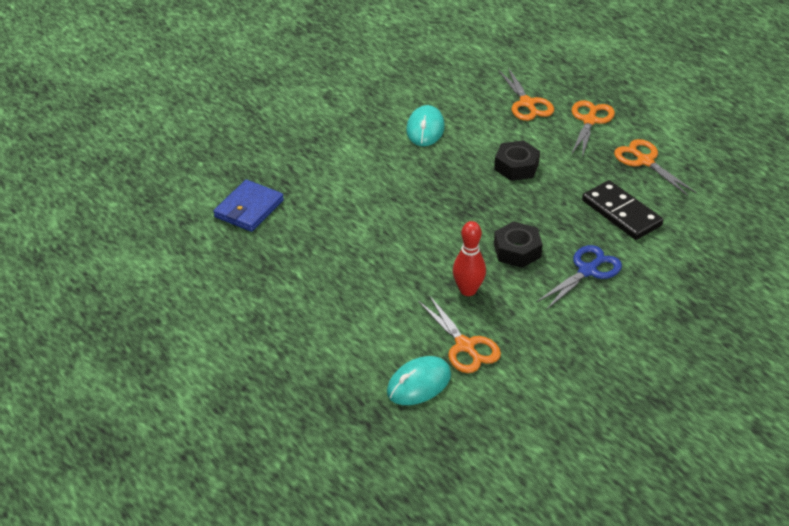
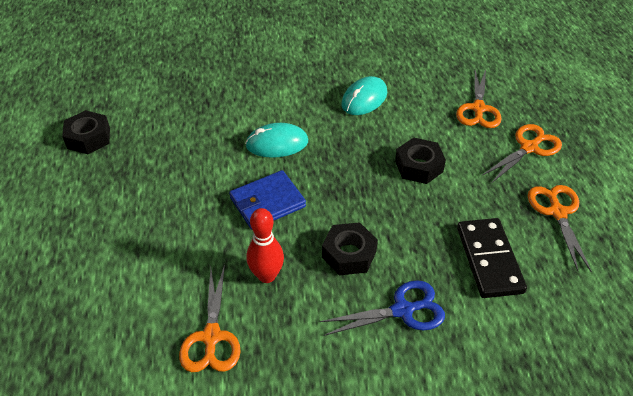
camera: 30 degrees right, 5 degrees up
blue wallet [213,180,284,232] -> blue wallet moved to [229,170,306,230]
turquoise mouse [387,356,451,405] -> turquoise mouse moved to [245,123,308,158]
none -> black nut [62,110,110,154]

